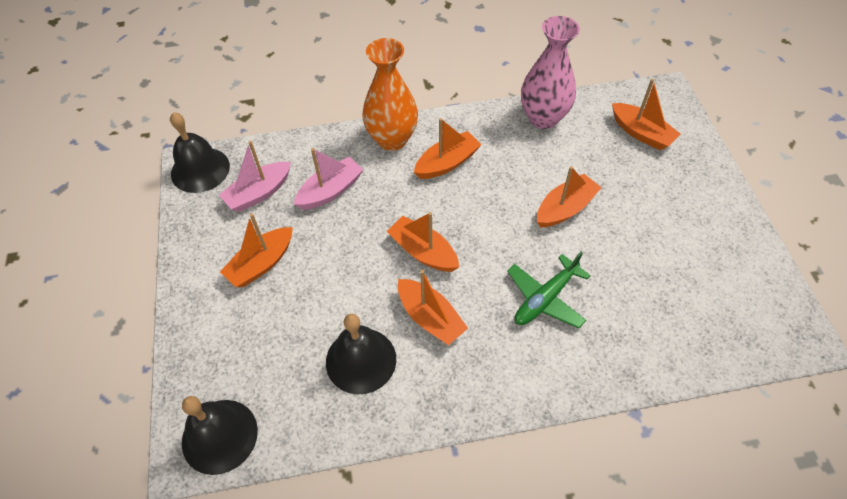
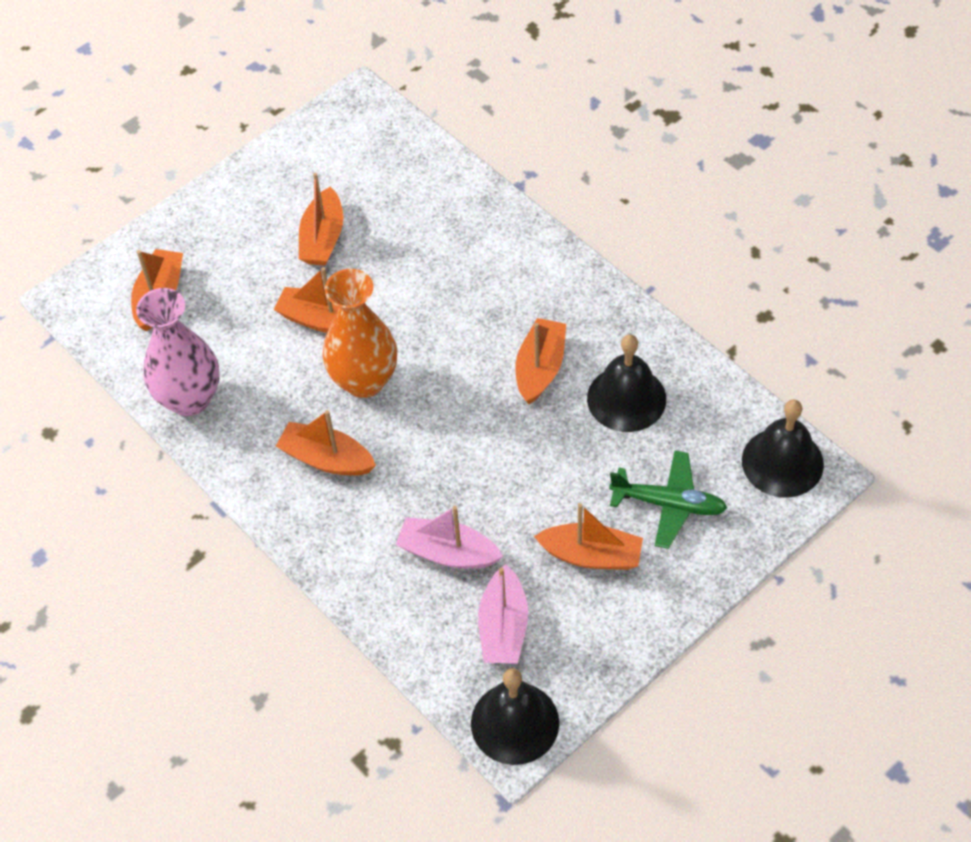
camera: 120 degrees left, 0 degrees up
pink boat [219,141,291,212] -> pink boat turned 75 degrees clockwise [478,564,528,664]
orange vase [362,38,418,151] -> orange vase moved to [322,269,397,398]
orange boat [386,212,459,272] -> orange boat moved to [299,173,343,266]
green plane [507,252,591,328] -> green plane moved to [609,451,727,549]

